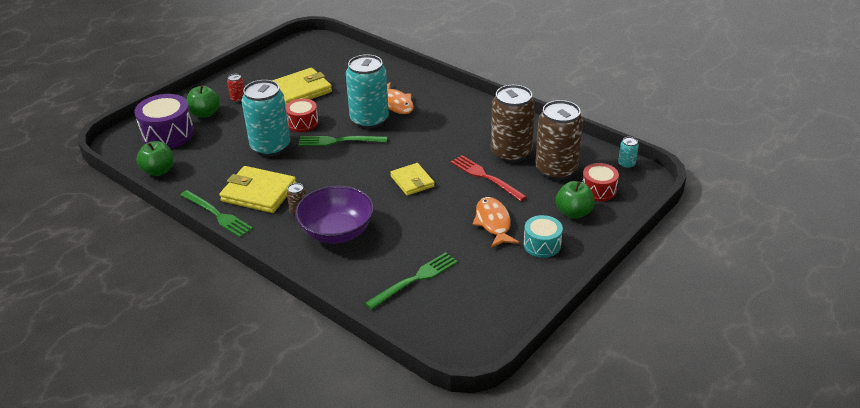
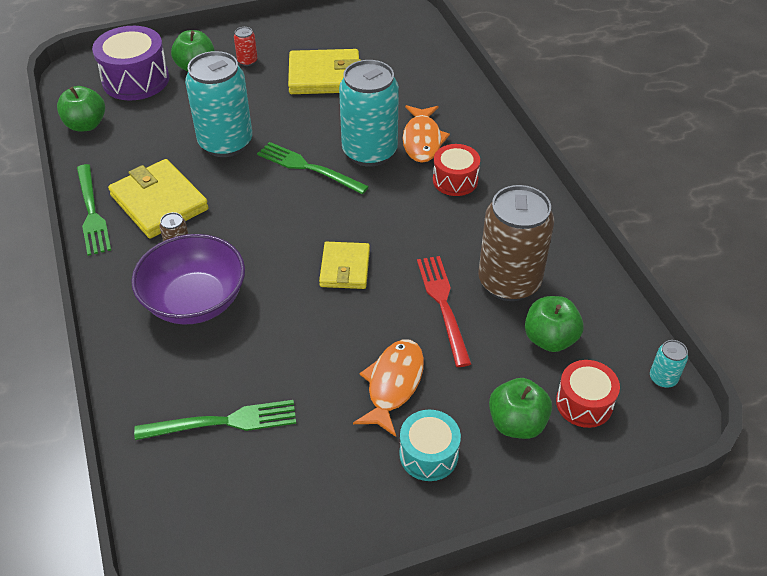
camera: 30 degrees right, 10 degrees up
red drum [286,99,318,132] -> red drum moved to [433,144,480,196]
brown can [535,100,583,180] -> green apple [525,296,584,352]

